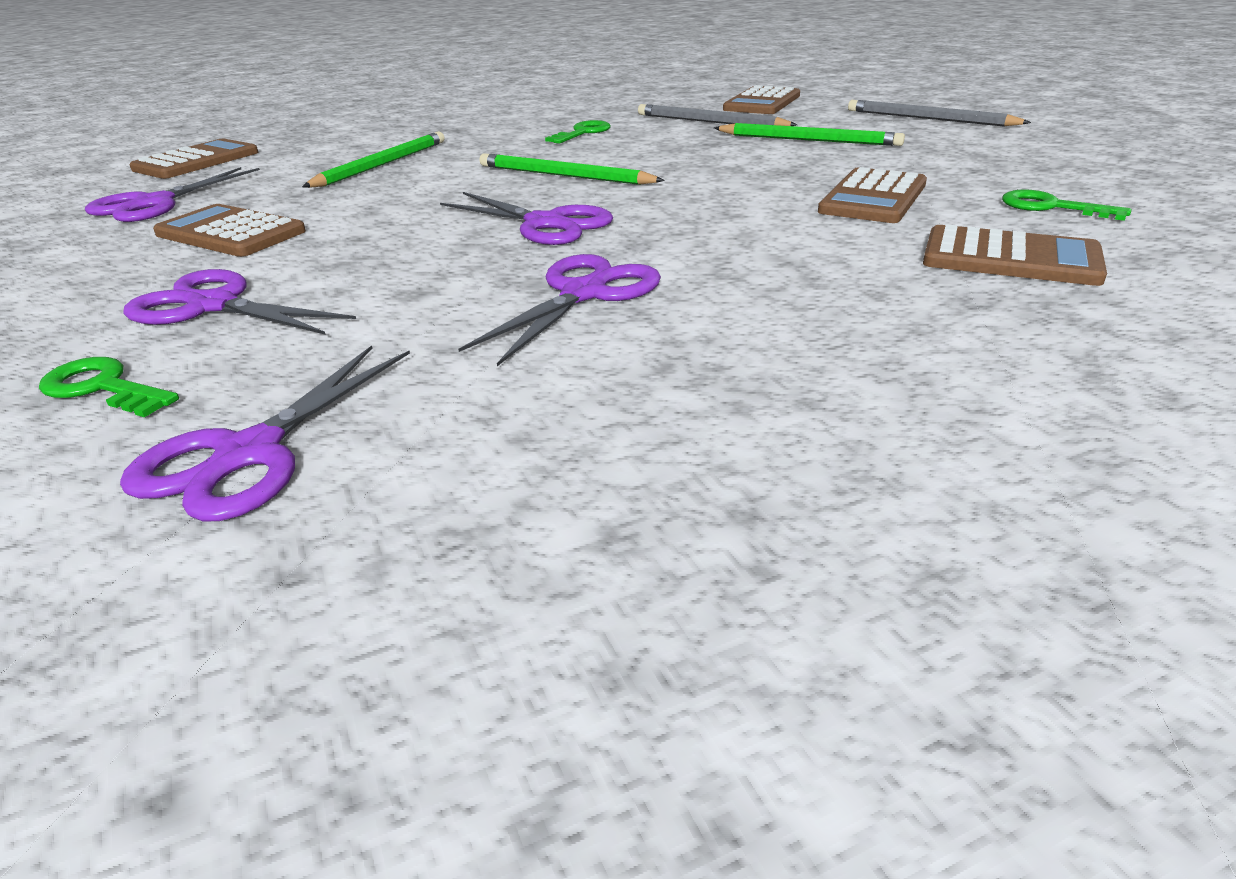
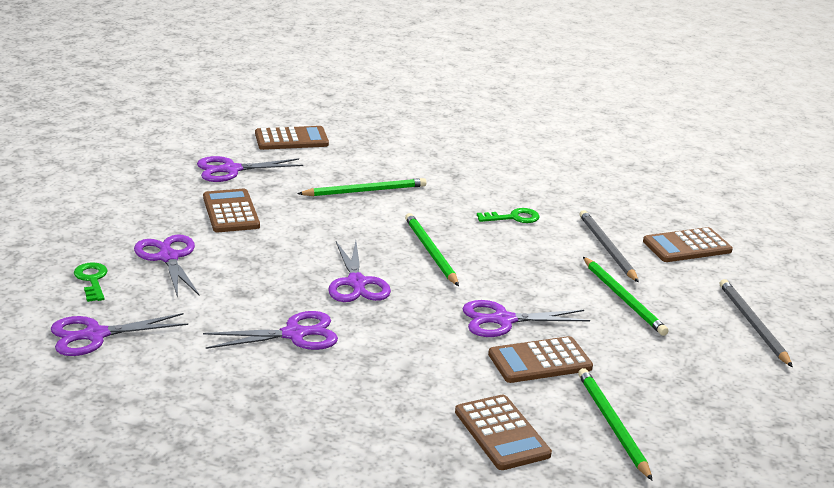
camera: 40 degrees right, 5 degrees down
green key [1002,189,1131,221] -> green pencil [578,368,653,481]
none -> purple scissors [462,300,590,337]

